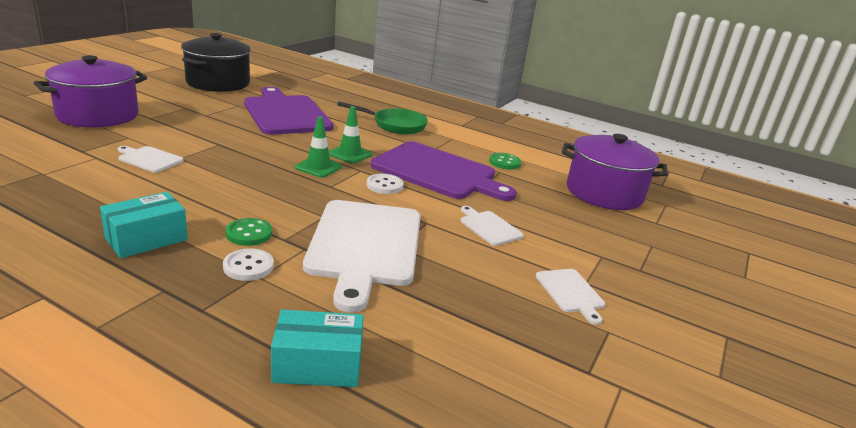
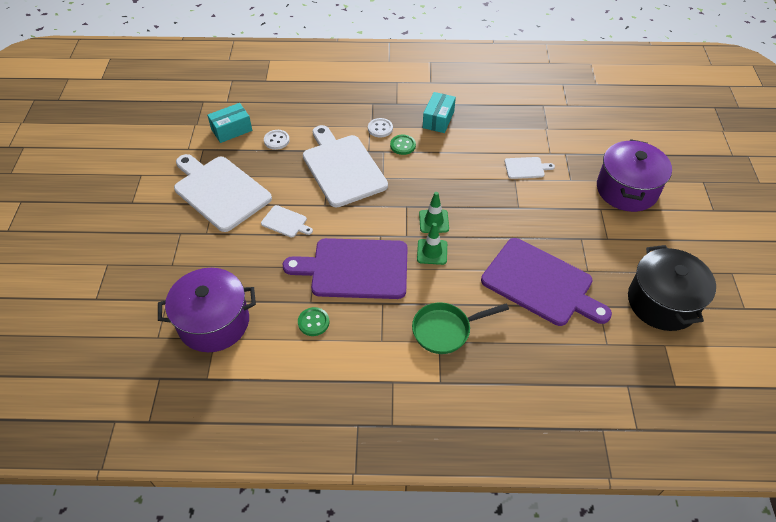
camera: 155 degrees right, 25 degrees up
turquoise box [271,310,363,387] -> turquoise box moved to [207,103,252,143]
white button [367,174,404,194] -> white button moved to [264,130,290,150]
white cutting board [536,269,605,325] -> white cutting board [174,154,272,232], size x2.27

